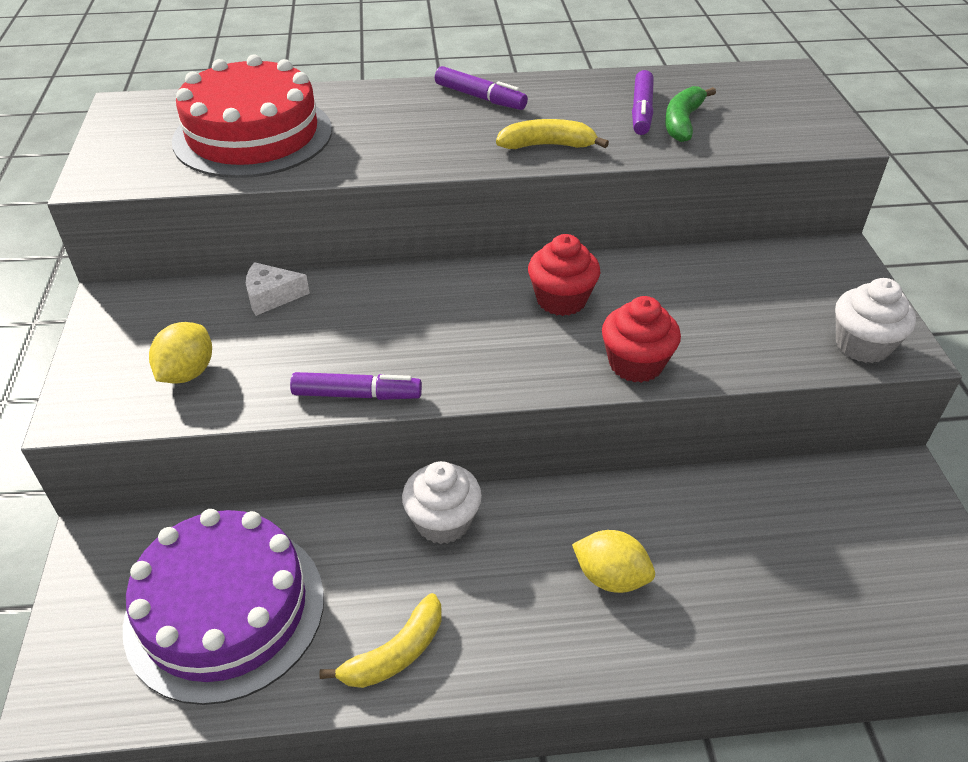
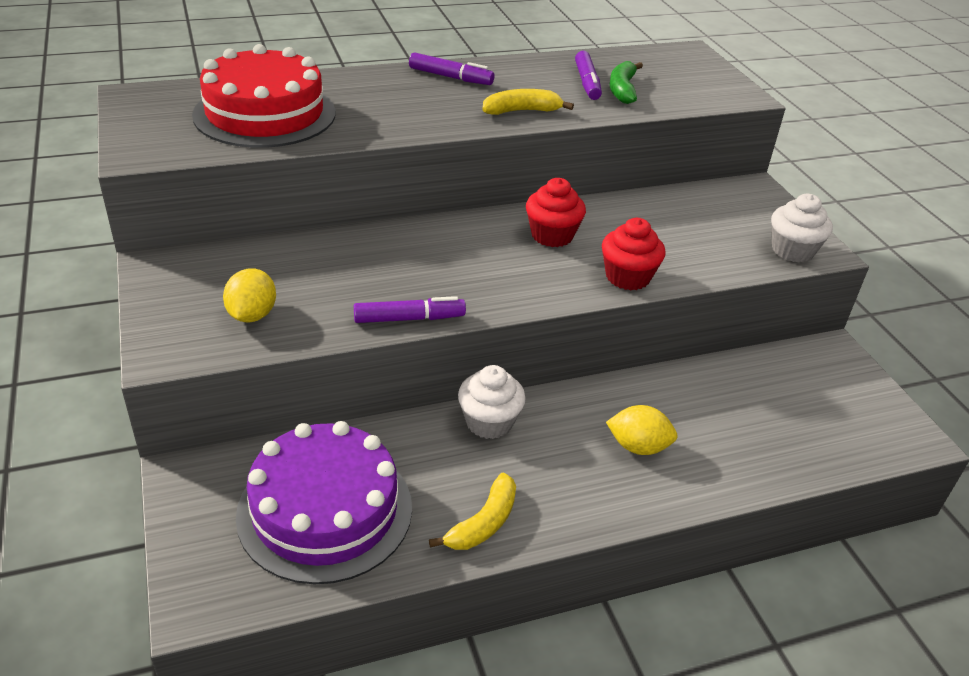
camera: 15 degrees left, 5 degrees down
white cheese [246,262,310,316] -> none

